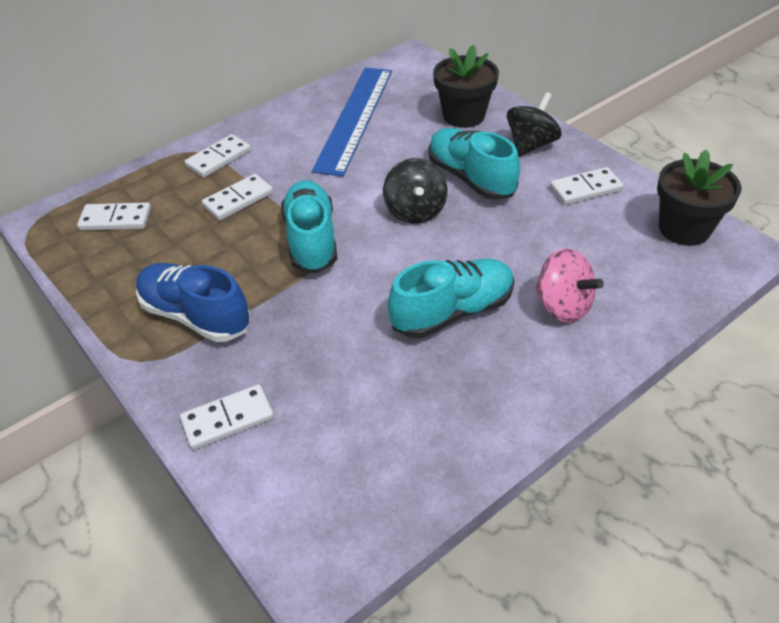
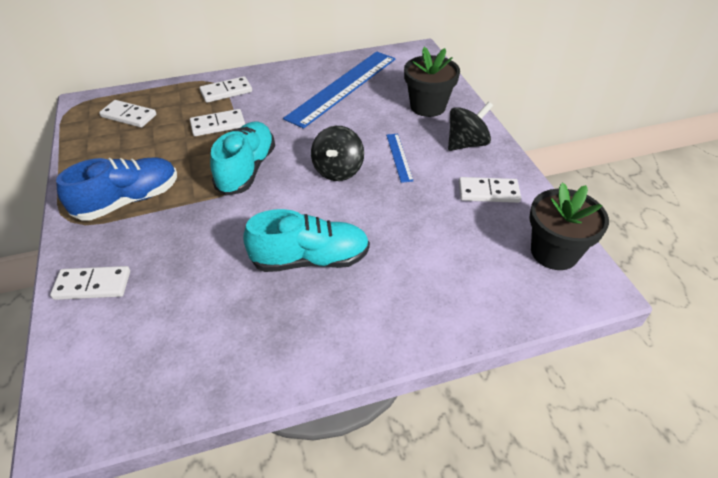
camera: 20 degrees right, 0 degrees up
blue shoe [136,263,251,342] -> blue shoe turned 90 degrees clockwise [56,157,177,221]
turquoise shoe [428,128,520,200] -> blue ruler [386,134,413,183]
pink spinning top [535,248,604,323] -> none

